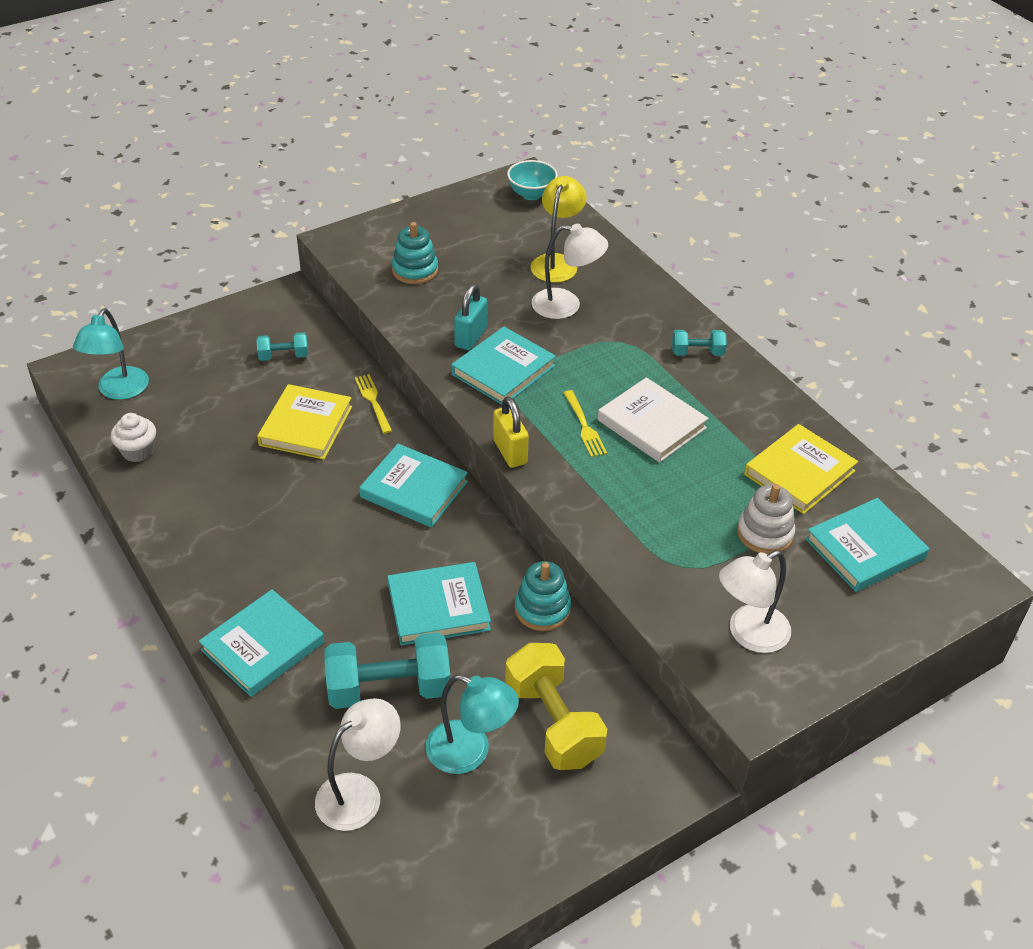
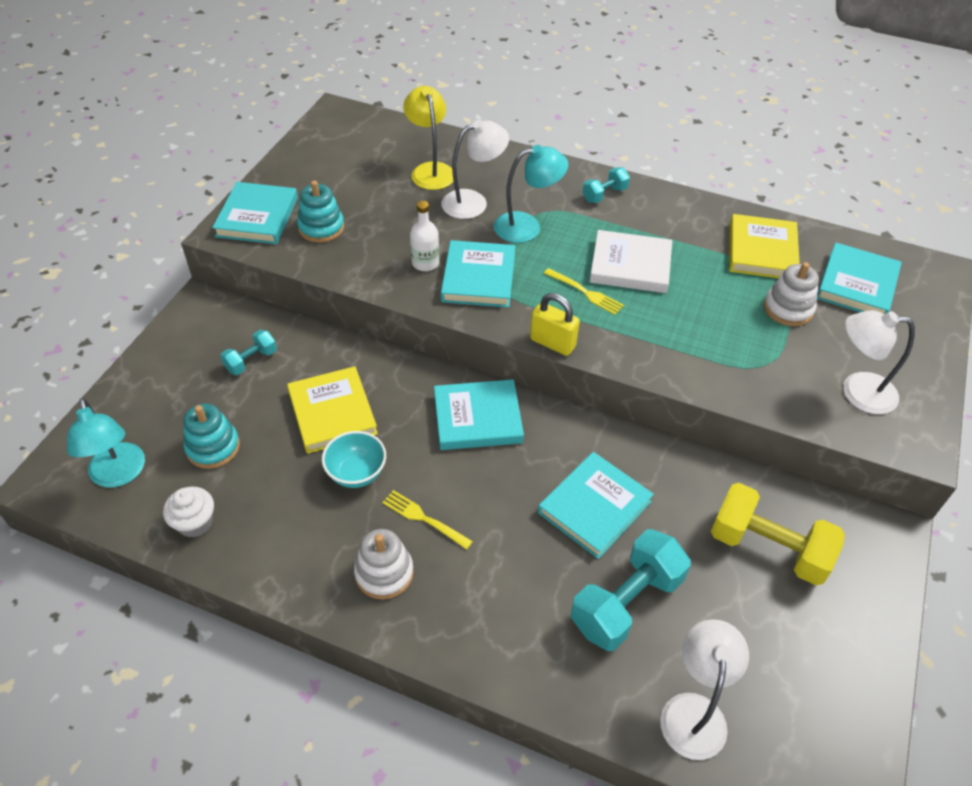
camera: 35 degrees left, 5 degrees up
turquoise book [199,589,324,697] -> turquoise book moved to [212,182,298,244]
yellow fork [355,374,392,434] -> yellow fork moved to [382,490,473,550]
turquoise lamp [426,674,519,774] -> turquoise lamp moved to [494,145,568,243]
turquoise padlock [454,284,487,350] -> white bottle [410,201,439,271]
turquoise bowl [507,160,558,200] -> turquoise bowl moved to [322,431,386,488]
turquoise stacking toy [515,561,572,631] -> turquoise stacking toy moved to [183,403,240,469]
white lamp [719,550,791,653] -> white lamp turned 75 degrees clockwise [843,310,915,414]
none -> white stacking toy [354,529,414,599]

